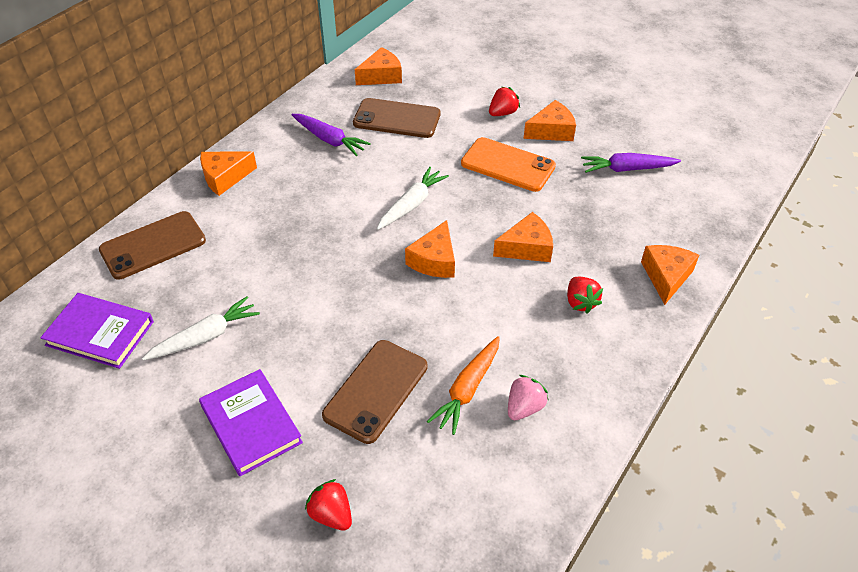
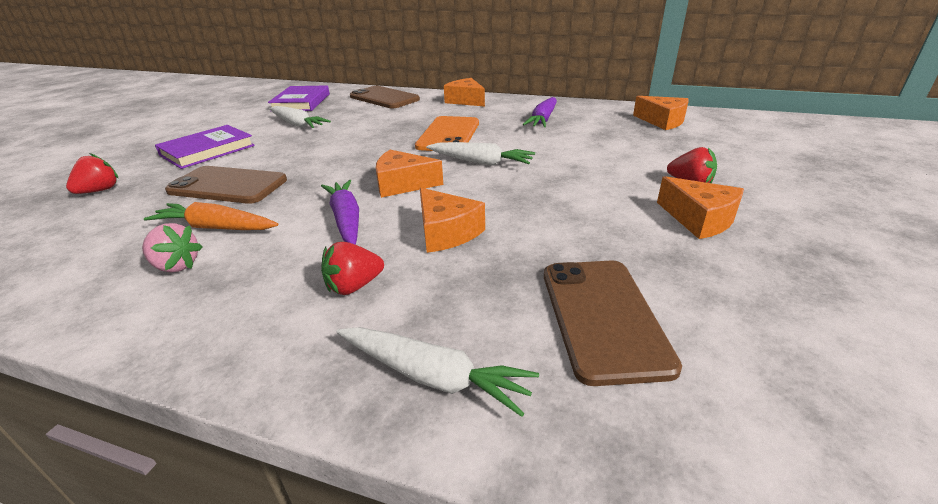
camera: 75 degrees right, 15 degrees down
brown phone [353,98,440,138] -> brown phone moved to [544,260,682,386]
orange phone [461,137,556,192] -> orange phone moved to [415,116,479,151]
purple carrot [581,153,681,173] -> purple carrot moved to [321,180,359,245]
orange cheese [641,245,699,305] -> white carrot [336,327,539,417]

